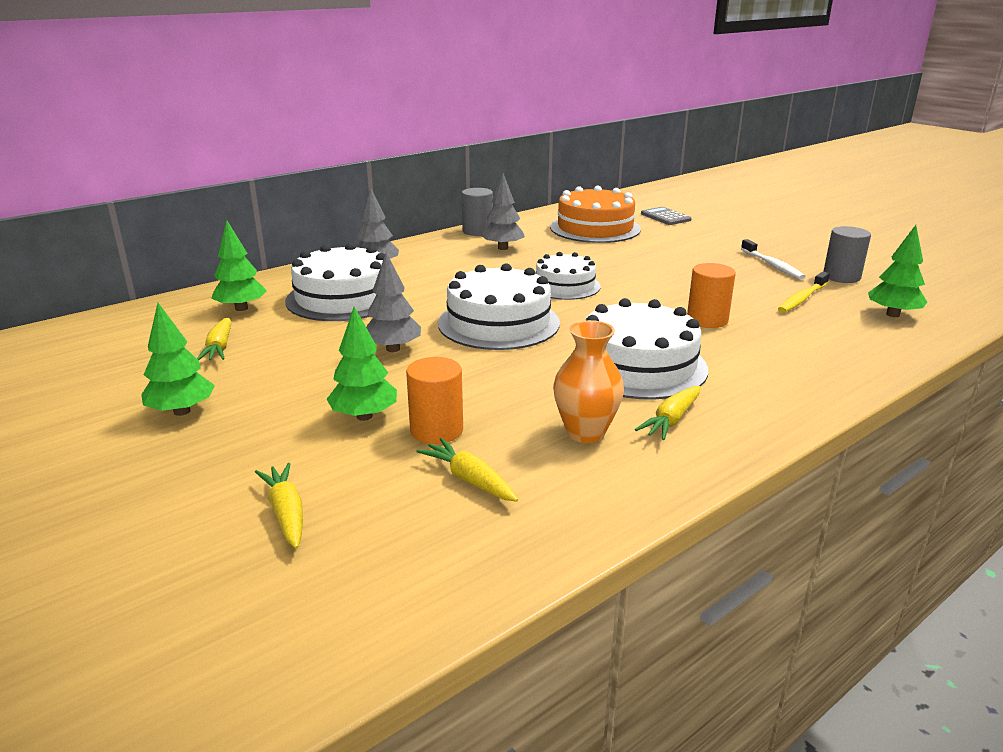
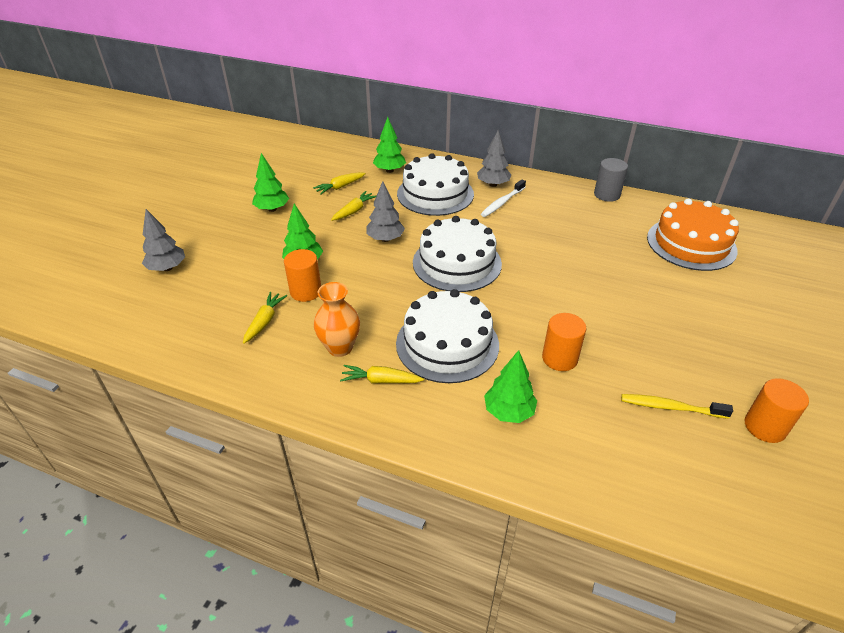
camera: 60 degrees right, 15 degrees up
yellow carrot [255,463,303,549] -> yellow carrot moved to [331,191,377,221]
grey tree [481,173,525,250] -> grey tree moved to [142,209,185,271]
white cake [536,252,601,300] -> none
grey calculator [641,207,692,225] -> none
white toothbrush [741,239,806,279] -> white toothbrush moved to [481,179,526,217]
grey cylinder [823,226,871,283] -> orange cylinder [745,378,809,443]
green tree [868,225,927,317] -> green tree moved to [484,350,537,423]

